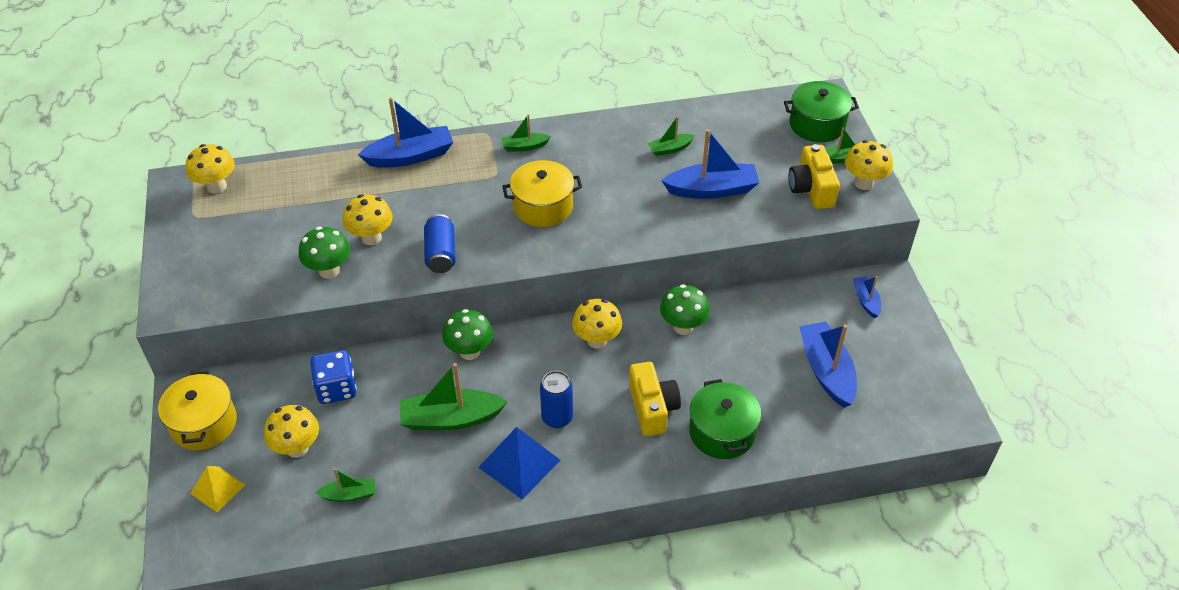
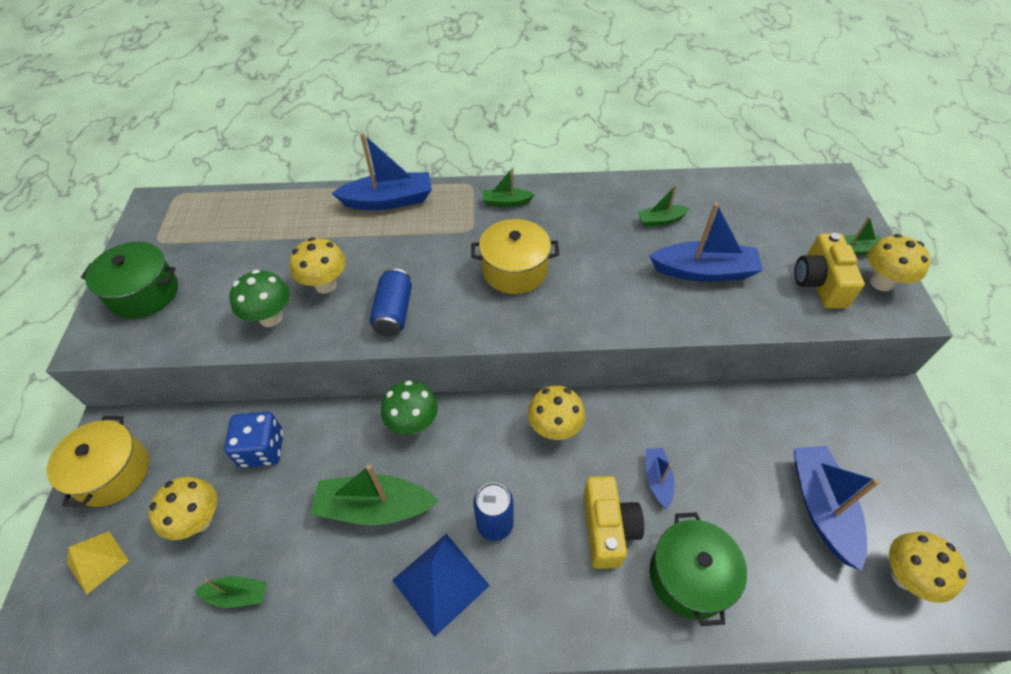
camera: 10 degrees right, 5 degrees up
yellow mushroom [186,144,235,194] -> yellow mushroom moved to [889,532,967,603]
green mushroom [660,284,710,335] -> none
green pot [784,81,859,142] -> green pot moved to [81,242,178,319]
blue boat [853,276,881,318] -> blue boat moved to [646,448,675,509]

